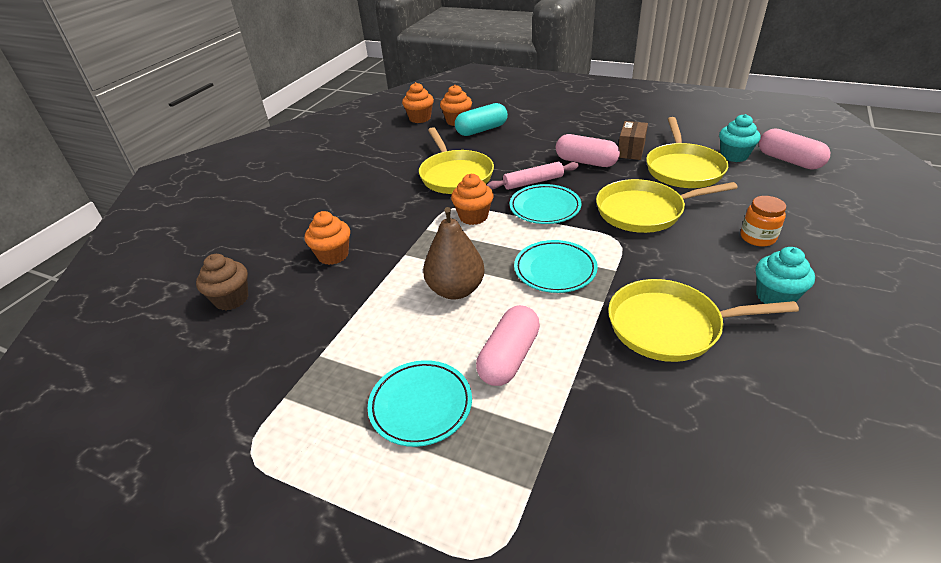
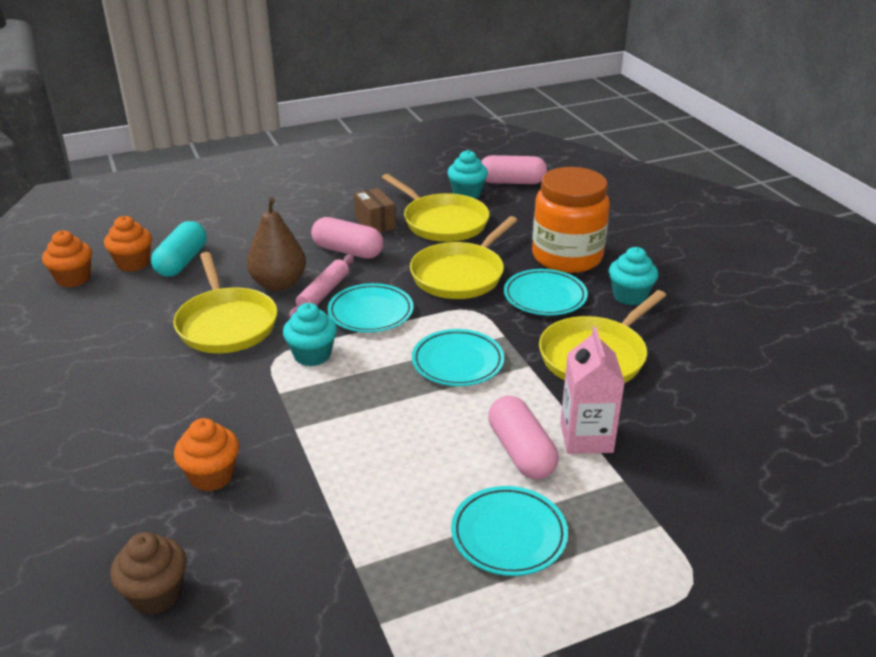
camera: 50 degrees left, 5 degrees down
yellow pan [419,127,494,194] -> yellow pan turned 45 degrees clockwise [173,252,277,353]
brown pear [423,207,485,299] -> brown pear moved to [246,197,306,291]
orange cupcake [451,174,494,225] -> turquoise cupcake [283,303,337,366]
pink capsule [556,134,620,167] -> pink capsule turned 45 degrees clockwise [311,217,384,259]
orange jar [740,196,786,247] -> orange jar [532,167,610,273], size x2.13
none -> turquoise plate [504,269,588,316]
none -> pink carton [560,327,625,454]

